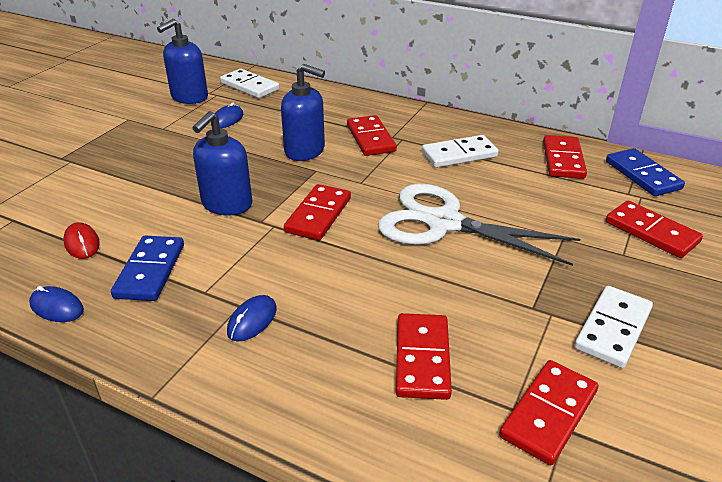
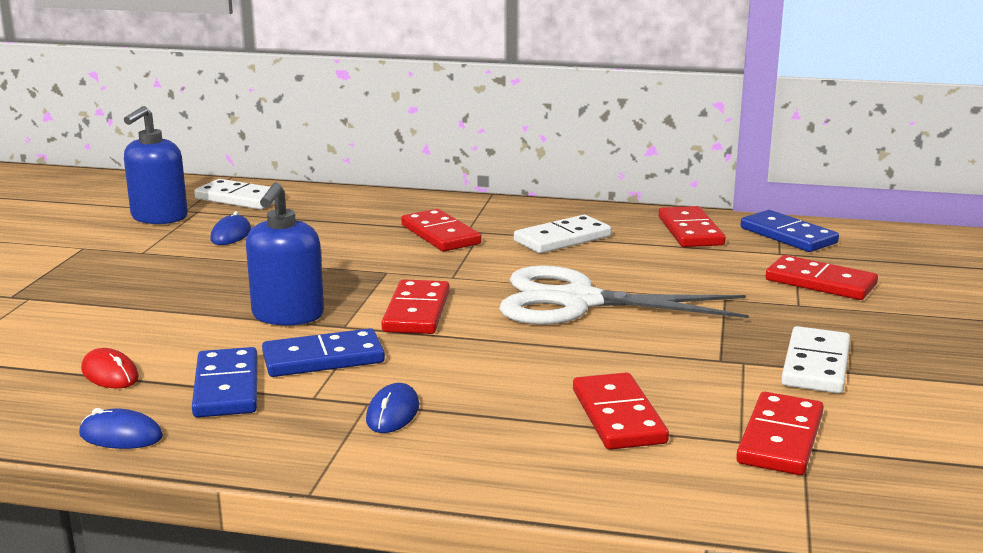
camera: 15 degrees left, 15 degrees down
blue soap dispenser [281,64,325,161] -> none
none -> blue domino [262,328,385,377]

